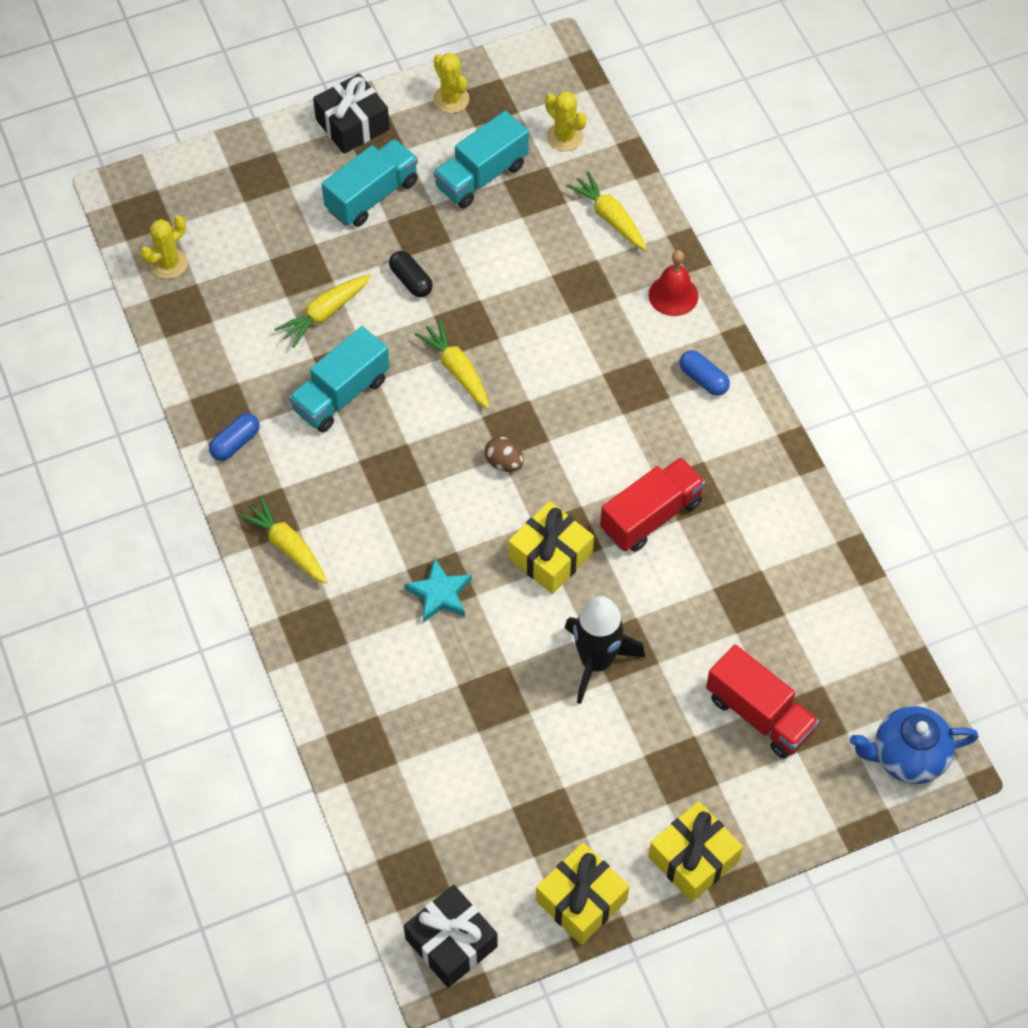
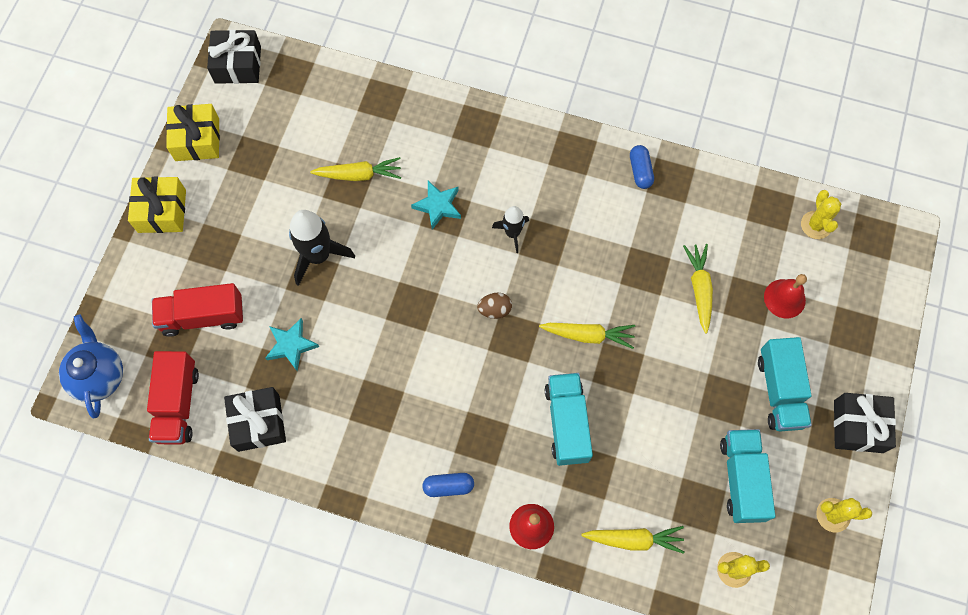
camera: 130 degrees right, 10 degrees up
yellow carrot [237,496,327,584] -> yellow carrot moved to [310,157,401,181]
turquoise truck [289,326,390,432] -> turquoise truck moved to [544,373,593,466]
black capsule [389,251,433,297] -> none
yellow gift [508,501,594,594] -> none
red truck [600,457,705,552] -> red truck moved to [147,351,199,445]
blue teapot [850,706,978,784] -> blue teapot turned 45 degrees counterclockwise [59,315,123,418]
none -> black gift [224,387,286,452]
none -> turquoise star [265,318,319,371]
none -> black rocket [492,206,529,253]
none -> red bell [764,274,807,318]

